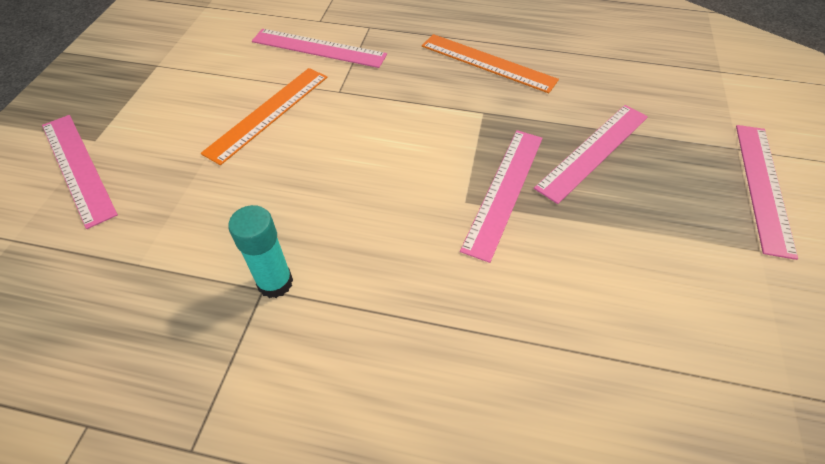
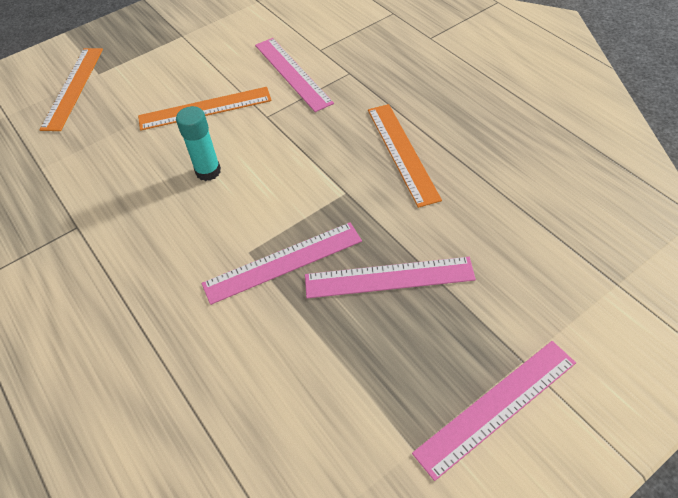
camera: 45 degrees right, 0 degrees up
pink ruler [42,115,118,229] -> orange ruler [40,48,103,131]
turquoise glue stick [228,205,293,298] -> turquoise glue stick moved to [176,106,221,181]

